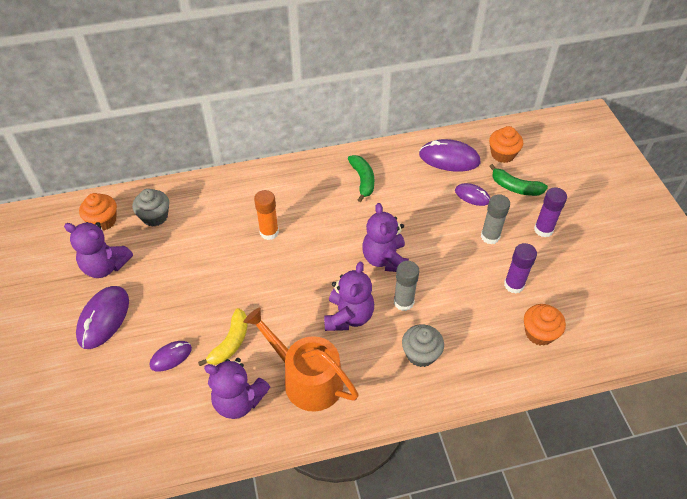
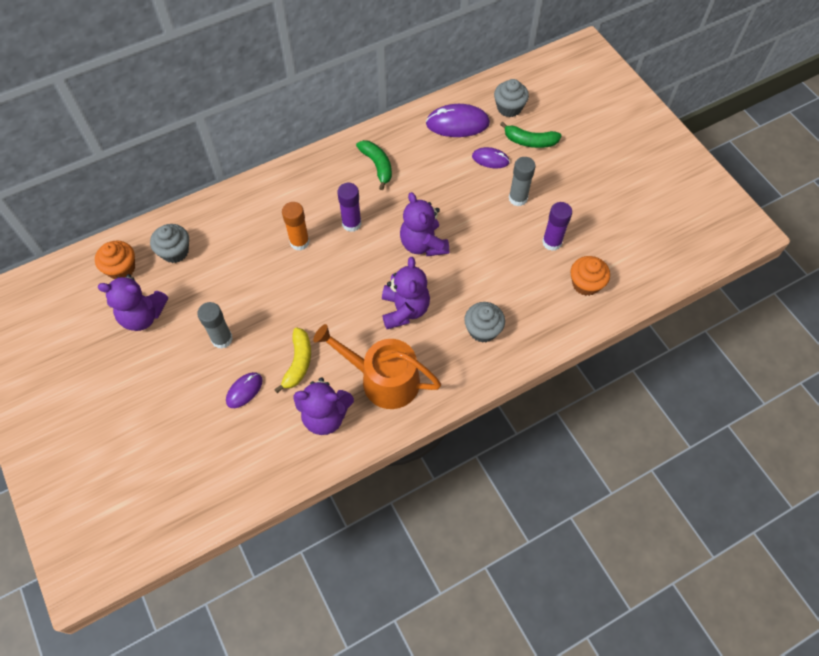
camera: 15 degrees left, 10 degrees up
purple mouse [76,286,129,349] -> none
grey glue stick [394,261,419,311] -> grey glue stick moved to [197,302,233,349]
orange cupcake [489,126,523,163] -> grey cupcake [494,79,529,117]
purple glue stick [534,187,567,238] -> purple glue stick moved to [337,183,361,232]

